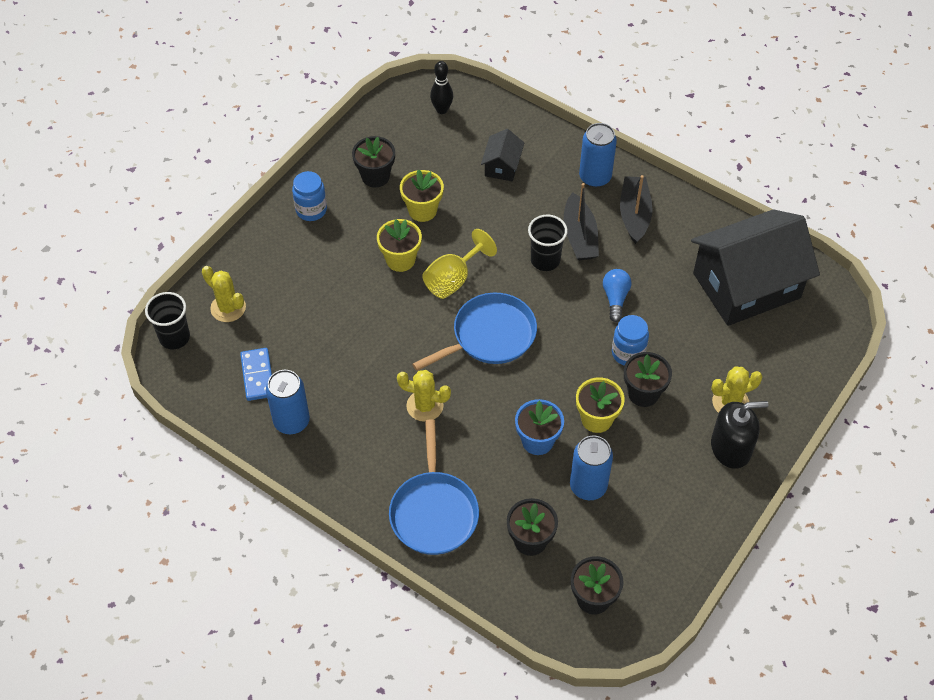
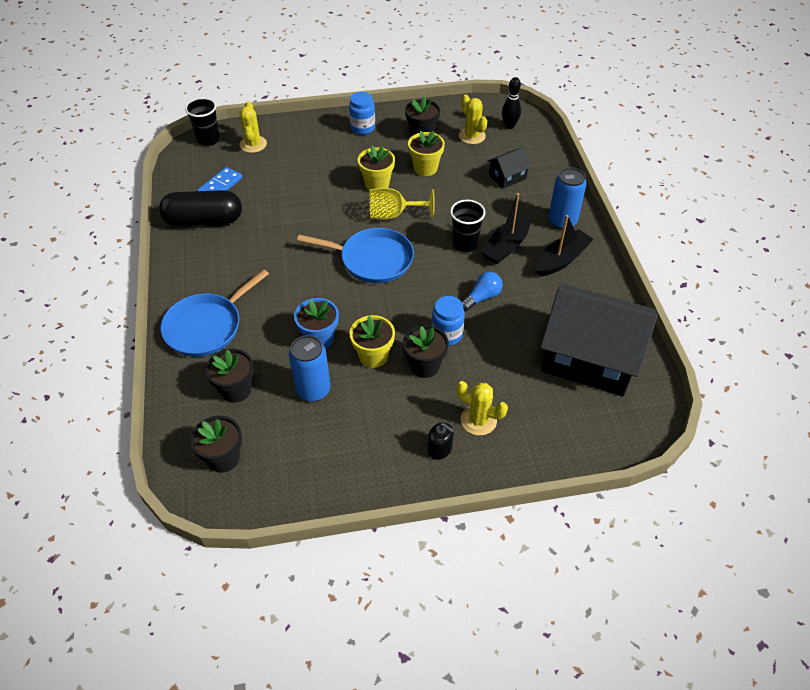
camera: 45 degrees right, 5 degrees down
blue can [266,370,310,434] -> black capsule [159,190,242,226]
yellow cactus [397,370,451,422] -> yellow cactus moved to [459,95,487,144]
black soap dispenser [711,401,769,469] -> black soap dispenser [427,422,454,460], size x0.58

